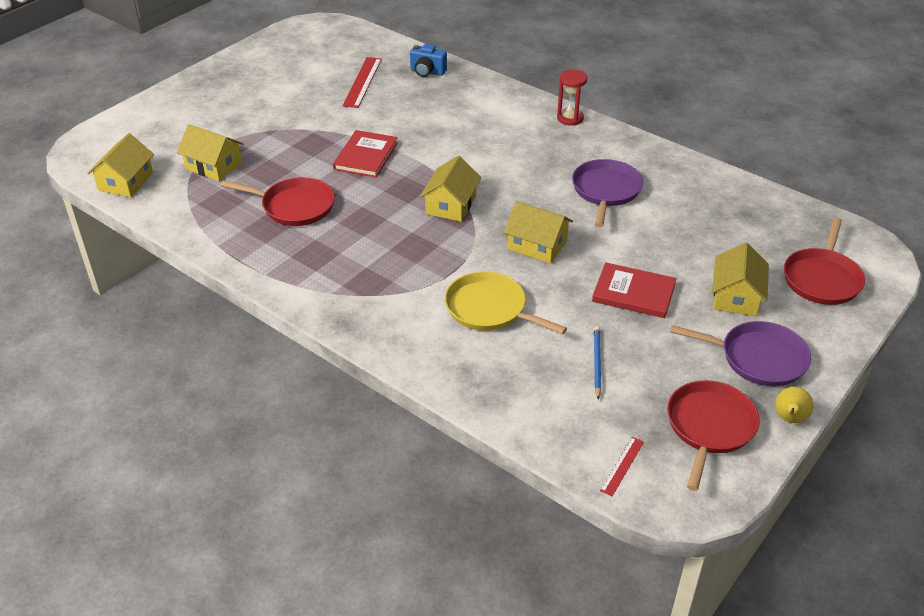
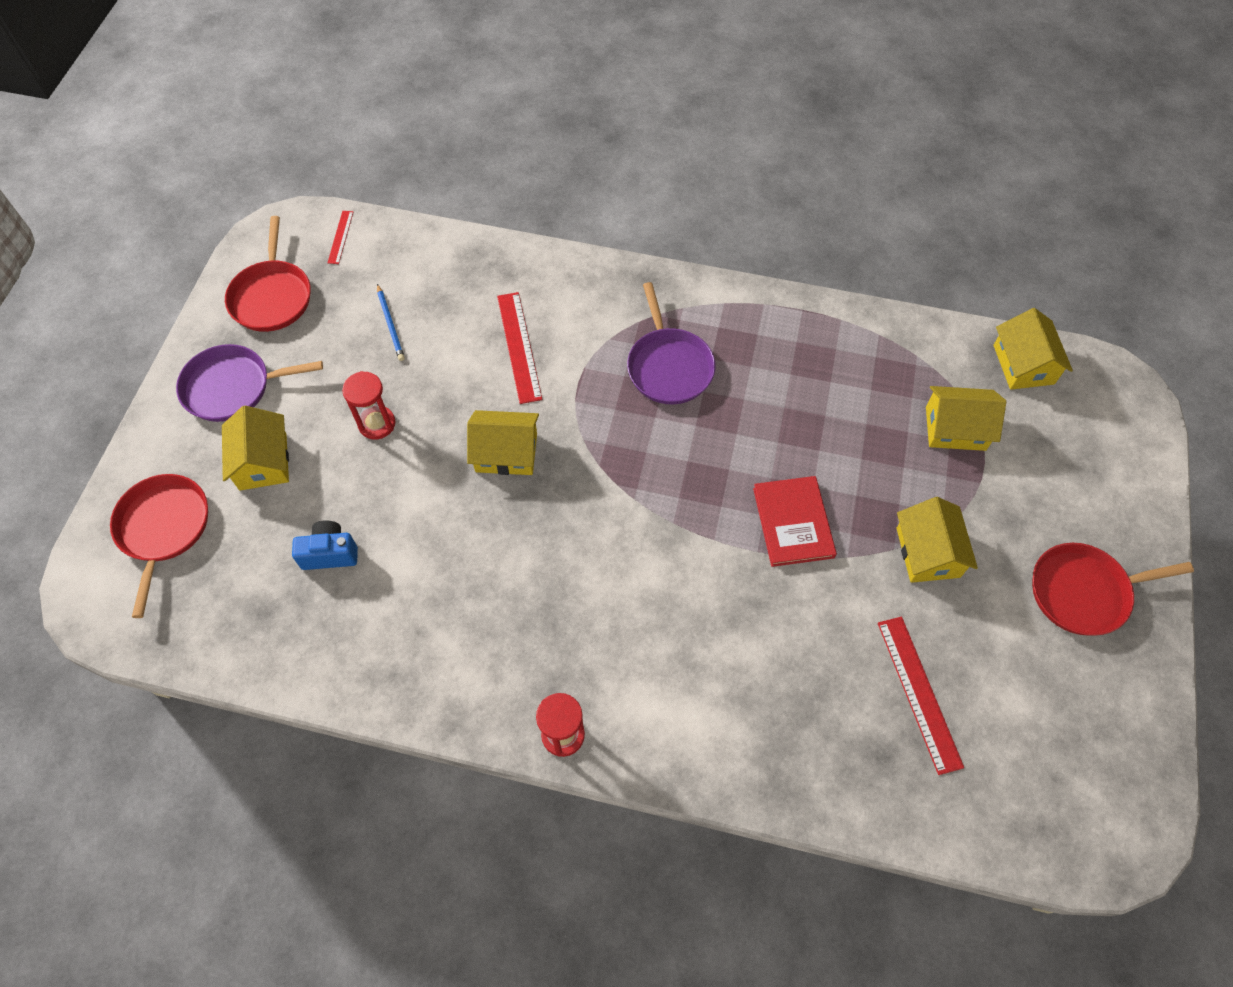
camera: 155 degrees right, 20 degrees up
red pan [220,177,335,226] -> red pan moved to [1032,543,1194,636]
blue camera [410,44,447,77] -> blue camera moved to [292,520,358,570]
yellow house [420,156,482,222] -> yellow house moved to [897,497,978,583]
yellow pan [445,271,567,334] -> red ruler [497,292,542,404]
purple pan [572,159,643,227] -> purple pan moved to [627,282,716,404]
red book [592,262,676,318] -> red hourglass [342,371,395,440]
yellow pear [775,387,814,423] -> none

